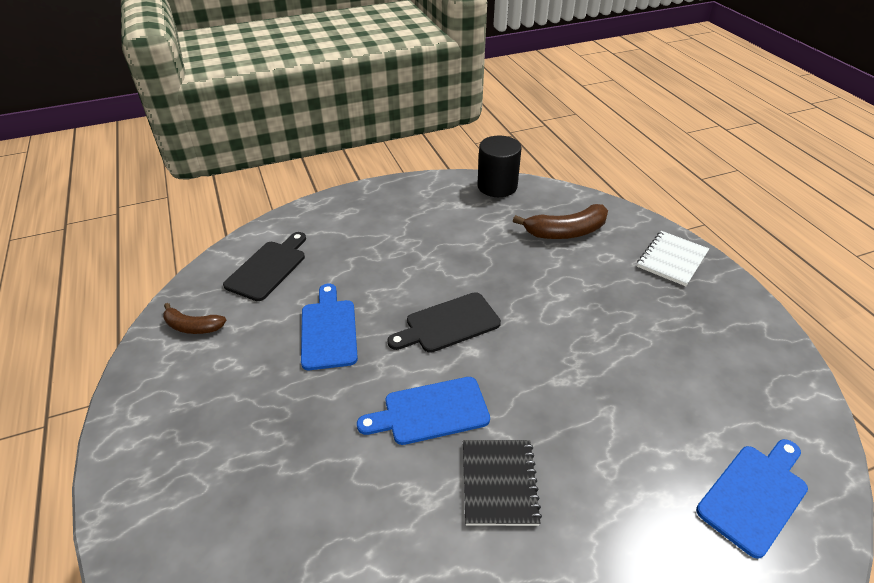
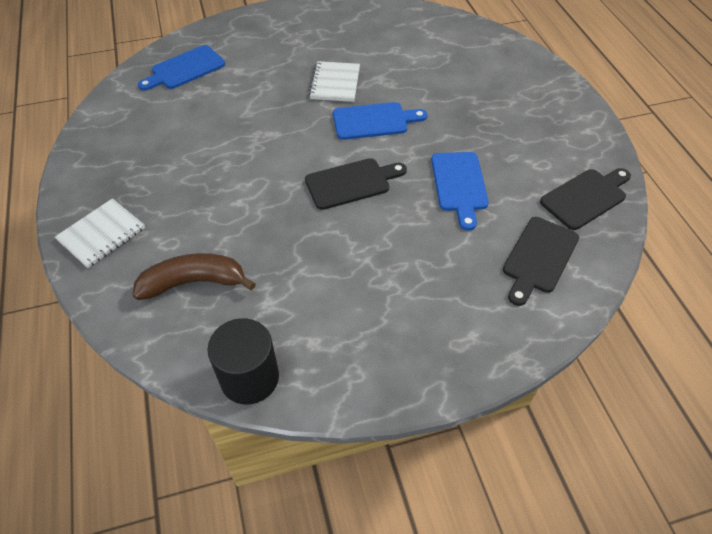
camera: 175 degrees left, 10 degrees up
brown banana [163,303,226,334] -> black cutting board [540,168,631,230]
black notebook [463,440,542,526] -> white notebook [309,61,360,102]

